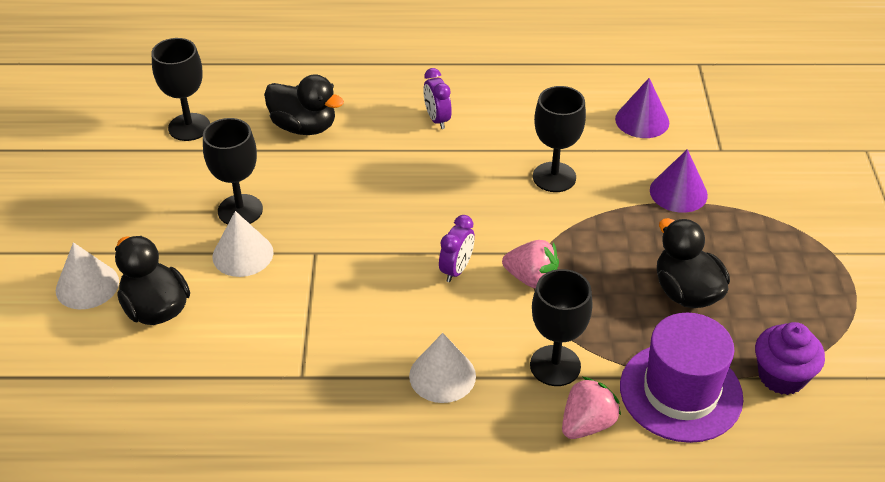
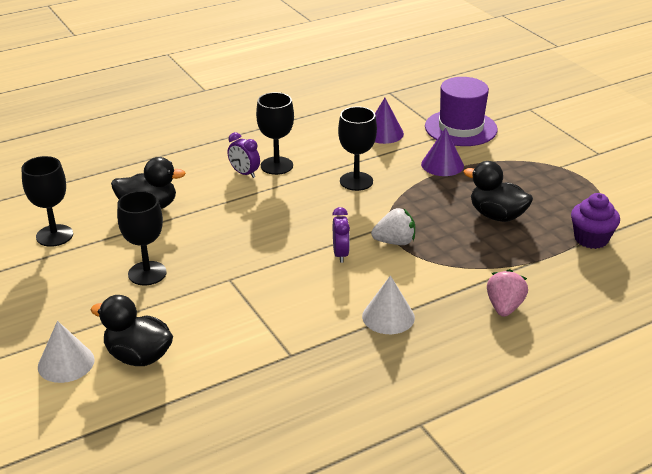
camera: 30 degrees left, 10 degrees down
white cone [213,211,273,277] -> none
pink strawberry [502,240,559,288] -> white strawberry [371,208,415,245]
black goblet [530,269,593,386] -> black goblet moved to [256,92,294,175]
purple hat [620,313,743,443] -> purple hat moved to [425,77,498,146]

